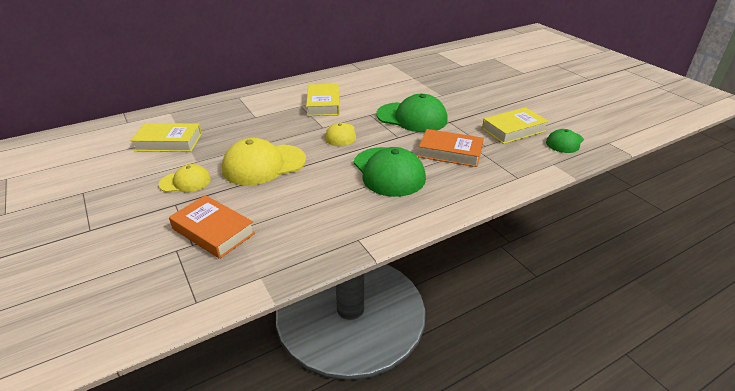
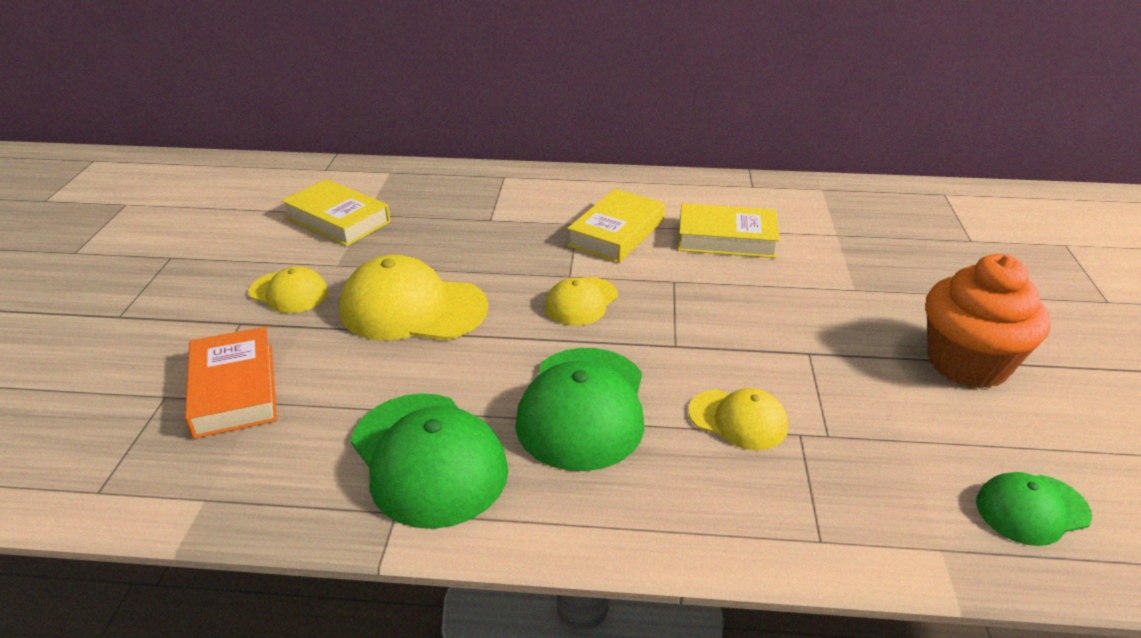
camera: 35 degrees right, 0 degrees up
green cap [376,94,448,132] -> green cap moved to [351,393,508,529]
orange book [418,129,484,167] -> yellow cap [688,388,788,450]
yellow book [482,107,549,144] -> yellow book moved to [678,203,780,258]
none -> orange cupcake [926,254,1050,389]

